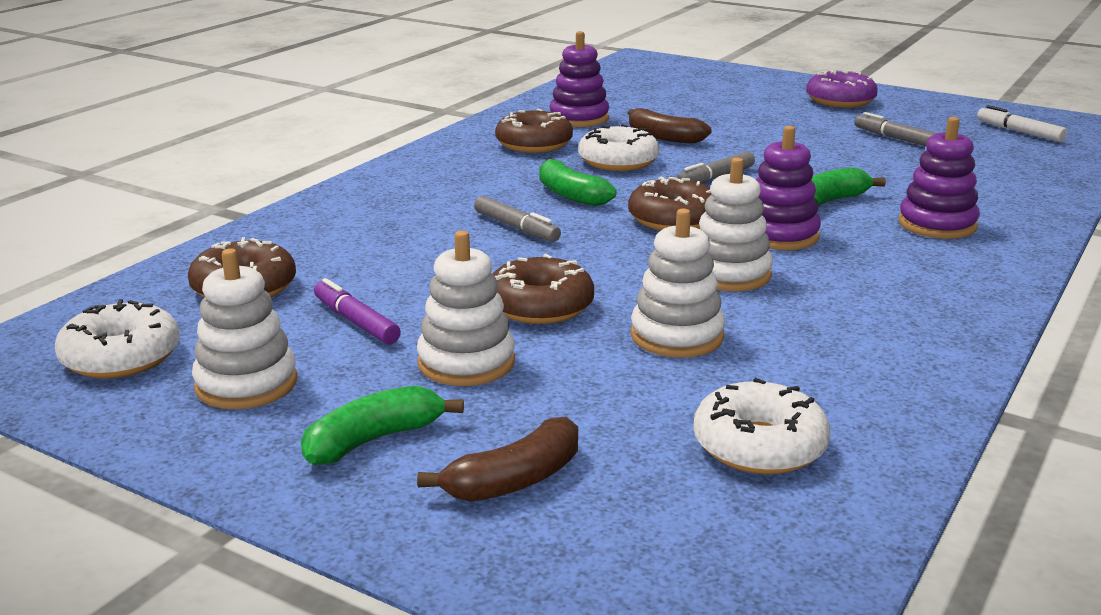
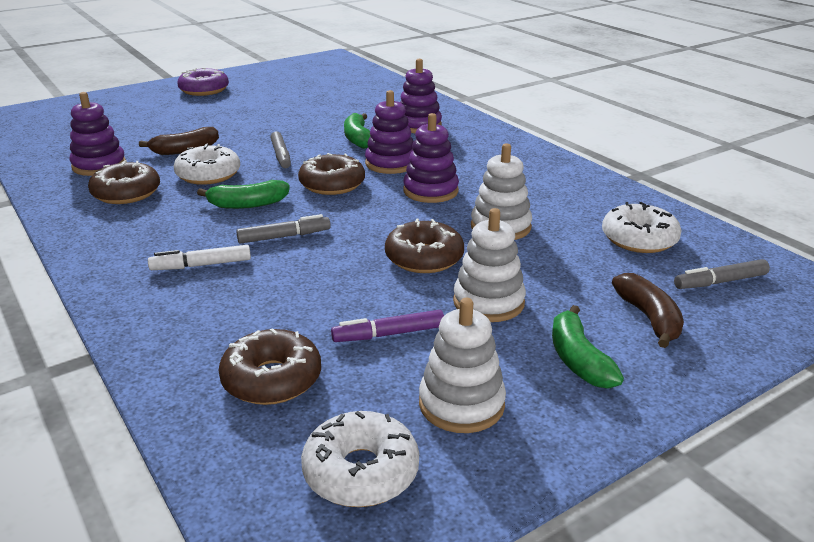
camera: 65 degrees left, 5 degrees up
white stacking toy [699,157,773,292] -> purple stacking toy [403,113,459,203]
grey marker [855,112,936,146] -> grey marker moved to [674,259,770,289]
white marker [977,105,1067,142] -> white marker moved to [148,245,251,270]

